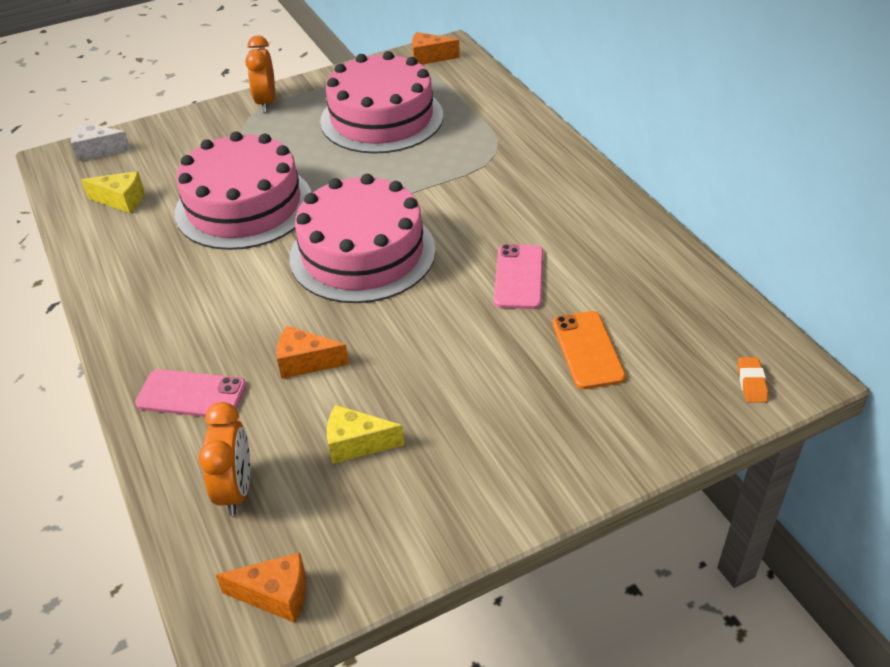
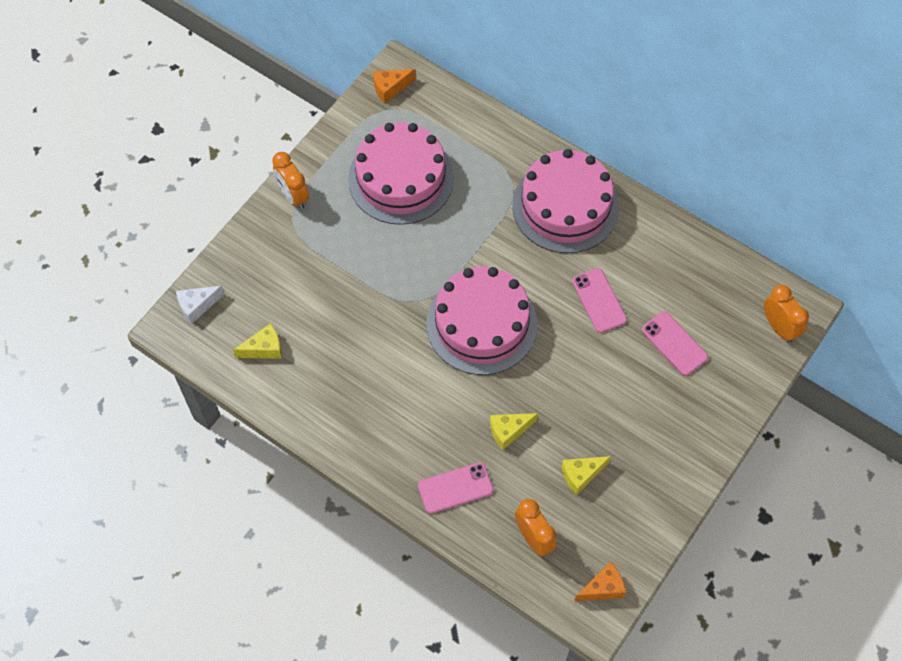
camera: 30 degrees left, 20 degrees up
pink cake [175,131,311,250] -> pink cake moved to [512,149,619,253]
orange cheese [276,326,349,379] -> yellow cheese [490,413,538,450]
orange phone [552,311,626,389] -> pink phone [642,311,708,376]
orange eraser [738,357,768,403] -> orange clock [764,285,809,343]

